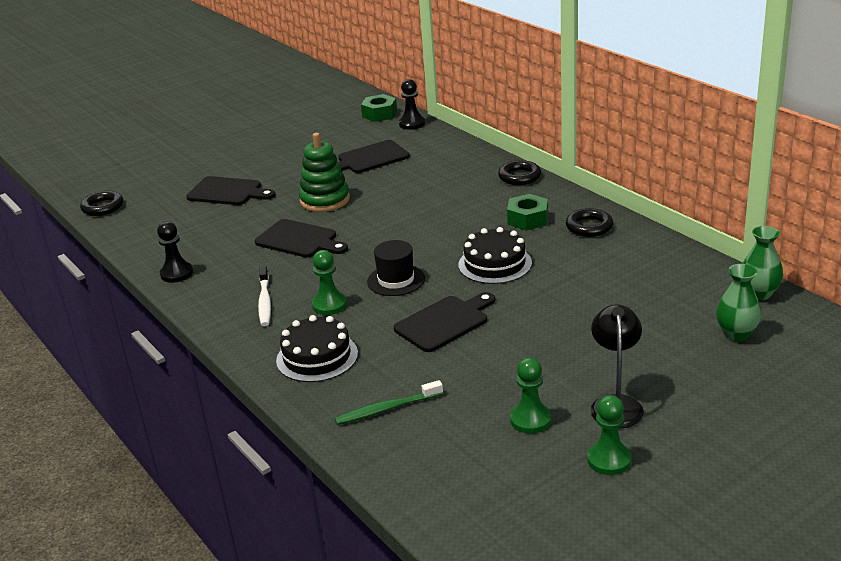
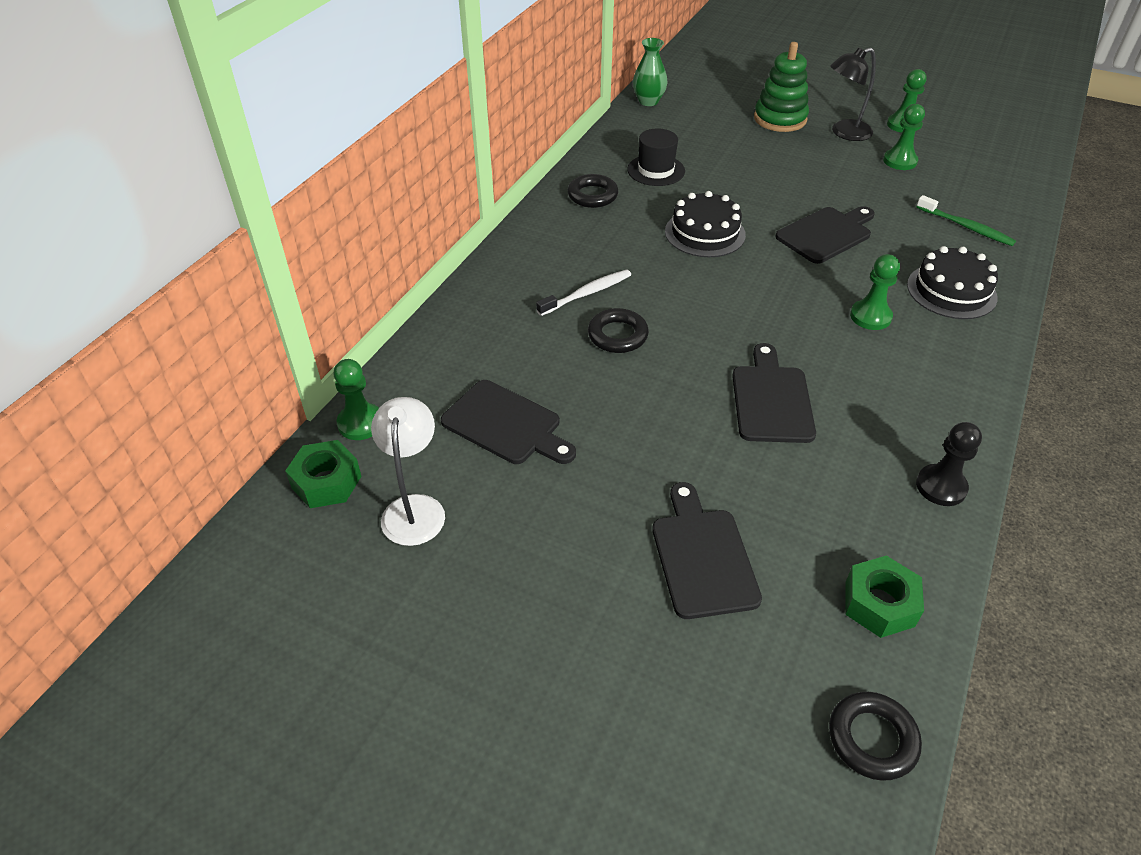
camera: 120 degrees left, 15 degrees up
white toothbrush [258,266,271,326] -> white toothbrush moved to [536,270,631,316]
green stacking toy [299,133,350,212] -> green stacking toy moved to [754,42,809,132]
black hat [367,240,425,296] -> black hat moved to [627,129,685,186]
black cutting board [394,292,495,352] -> black cutting board turned 120 degrees clockwise [775,206,875,264]
black pawn [399,79,425,130] -> green pawn [333,359,379,440]
black ring [498,160,541,185] -> black ring moved to [588,308,649,353]
green nut [507,194,548,231] -> green nut moved to [845,556,924,638]
green vase [716,264,761,341] -> none
none -> white lamp [371,397,445,546]

